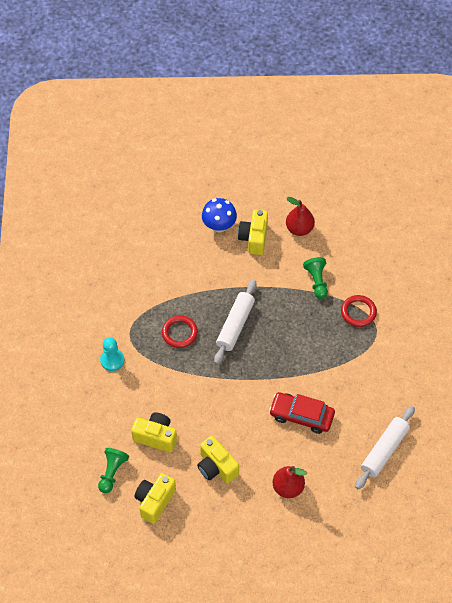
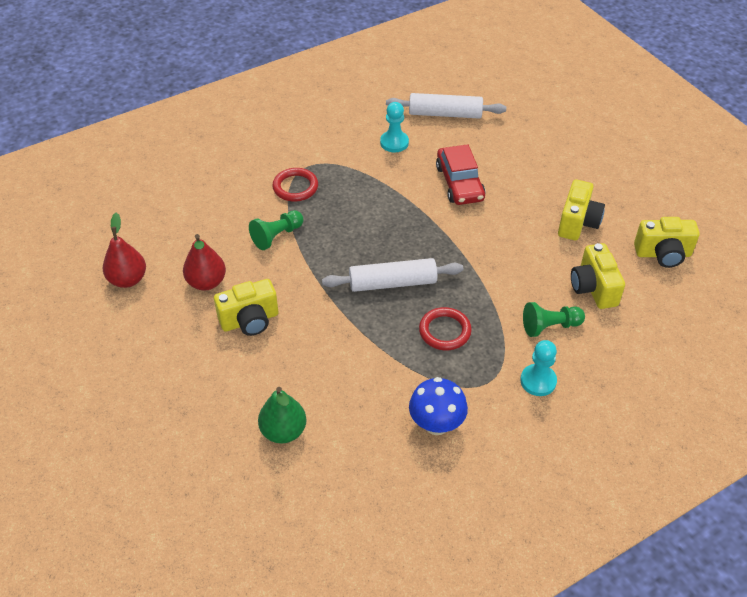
camera: 120 degrees left, 10 degrees down
green pawn [98,448,129,493] -> green pawn moved to [523,302,585,337]
blue mushroom [202,198,237,233] -> blue mushroom moved to [409,377,468,435]
red pear [273,466,307,498] -> red pear moved to [103,213,146,288]
none -> green pear [258,387,306,444]
none -> turquoise pawn [380,102,409,152]

